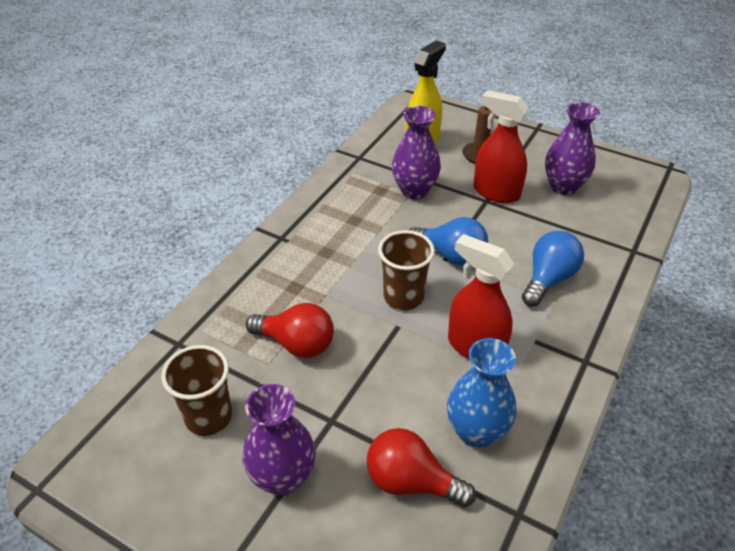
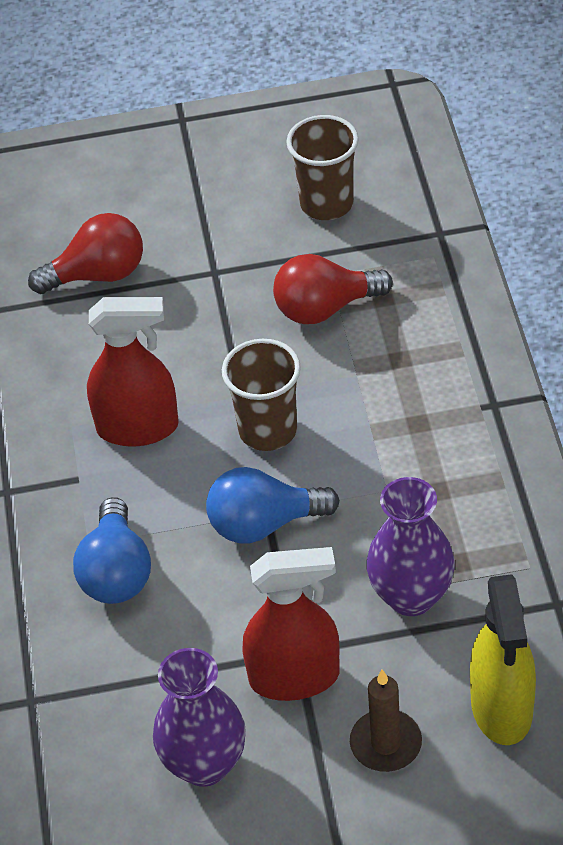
camera: 145 degrees right, 5 degrees up
purple vase [242,384,316,495] -> none
blue vase [447,338,516,448] -> none

